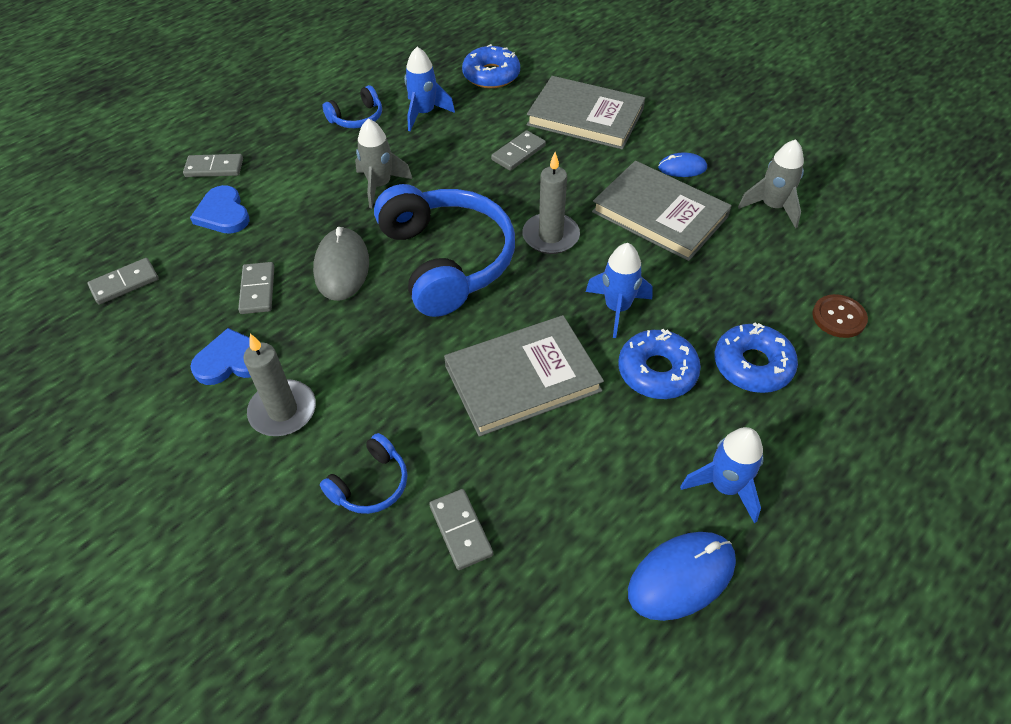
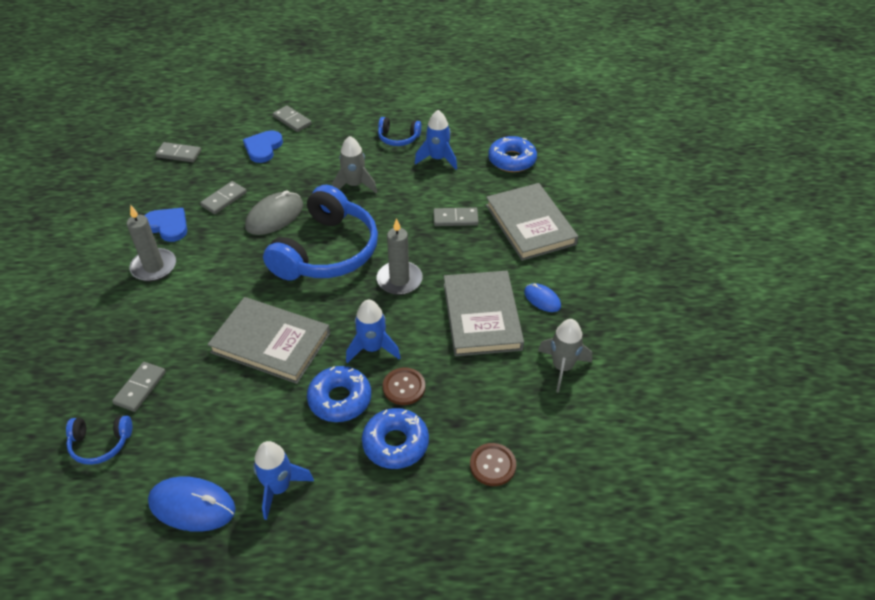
camera: 45 degrees right, 5 degrees down
blue headphones [320,433,408,514] -> blue headphones moved to [66,416,132,465]
none -> brown button [383,368,425,405]

